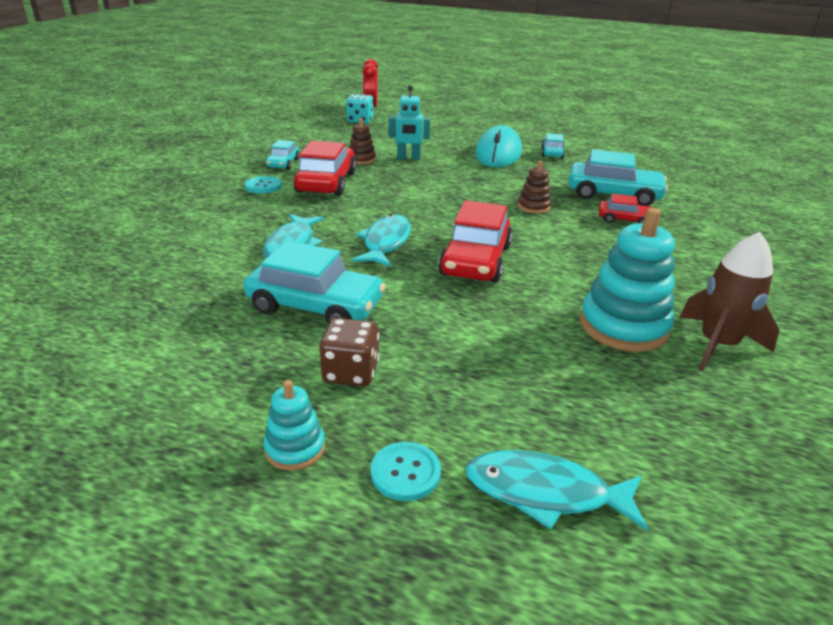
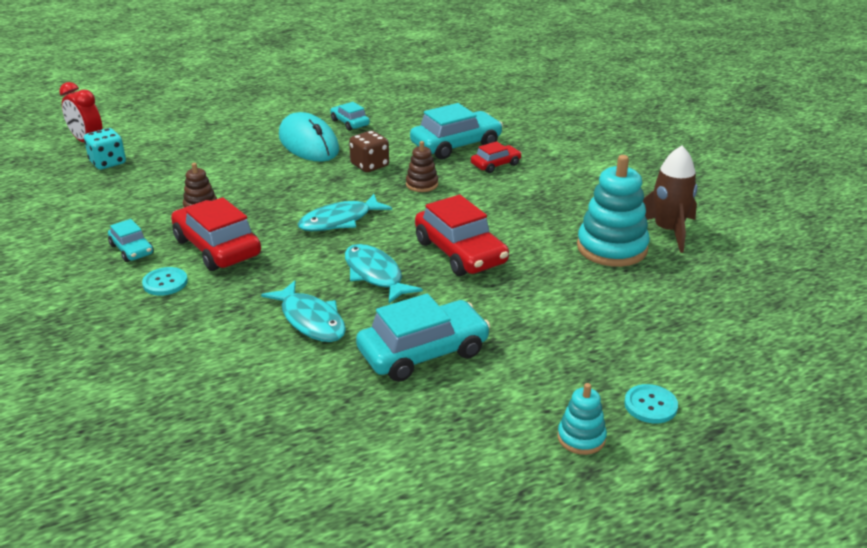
camera: 45 degrees left, 0 degrees up
brown dice [319,318,379,387] -> brown dice moved to [349,131,389,172]
turquoise robot [388,85,430,160] -> none
turquoise fish [465,450,648,530] -> turquoise fish moved to [298,194,392,231]

